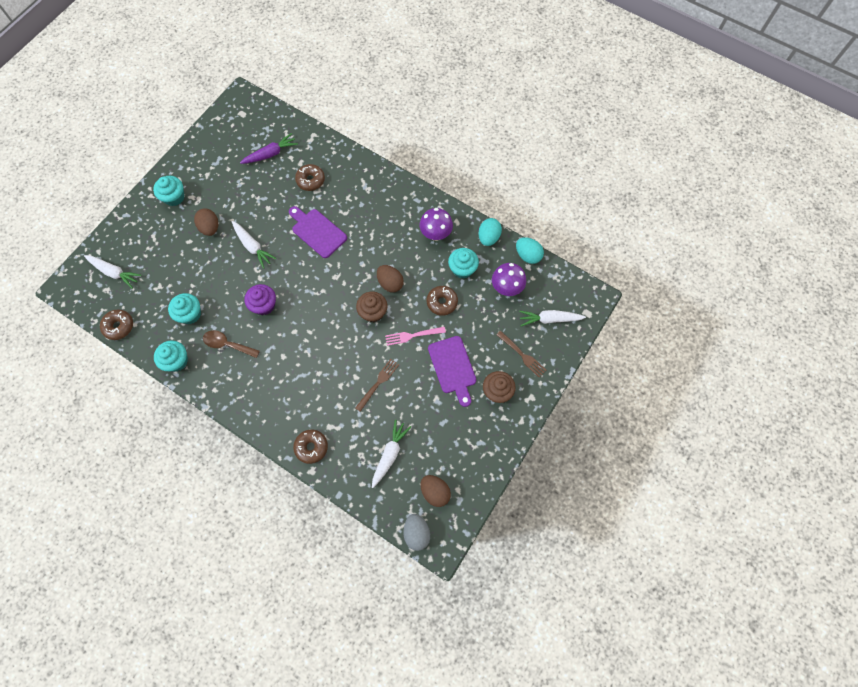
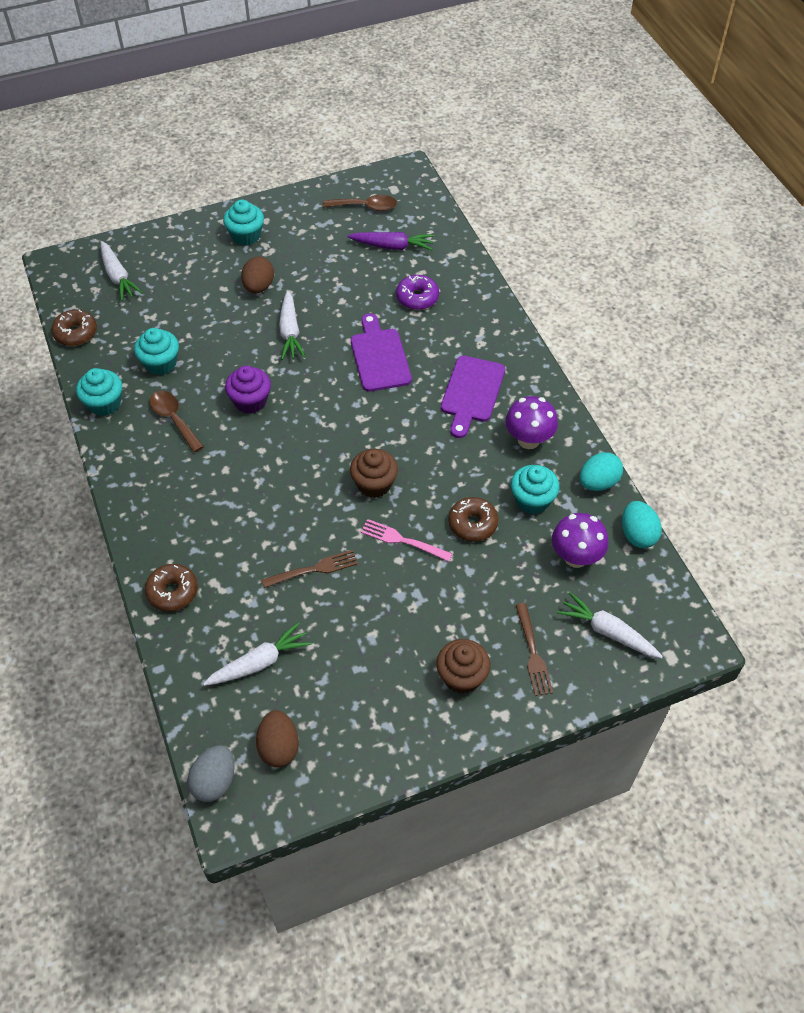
camera: 35 degrees right, 15 degrees down
brown donut [295,164,325,191] -> purple donut [396,275,439,310]
brown egg [377,265,404,292] -> none
purple cutting board [428,336,476,407] -> purple cutting board moved to [441,356,505,438]
none -> brown spoon [323,195,397,211]

